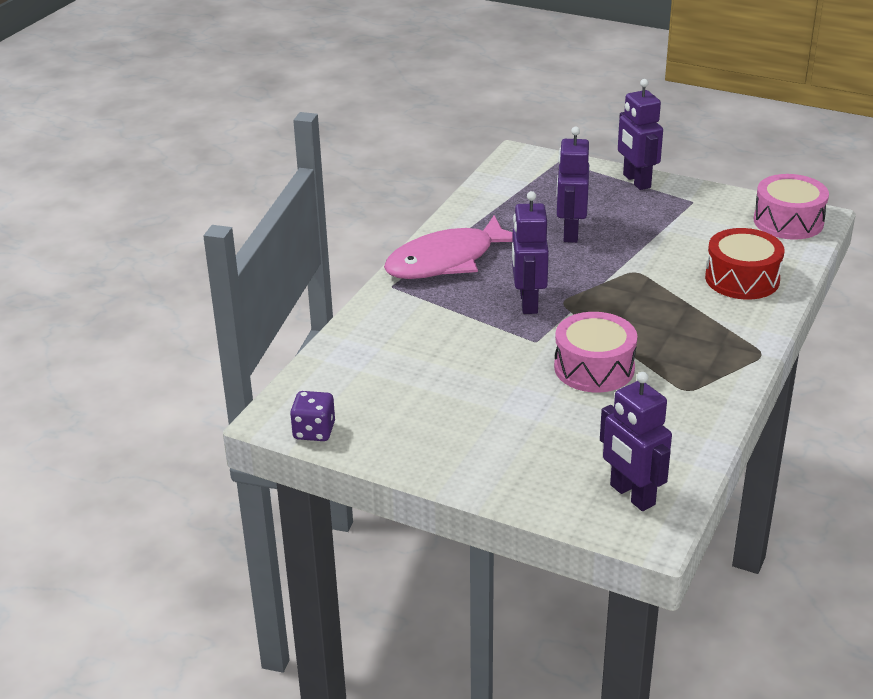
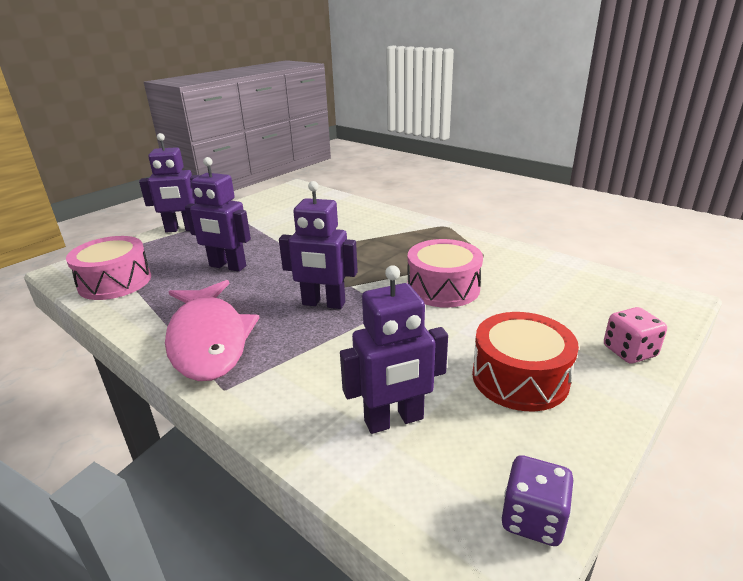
camera: 75 degrees left, 5 degrees down
purple robot [600,372,672,511] -> purple robot moved to [340,265,448,434]
red drum [705,228,784,299] -> red drum moved to [472,312,579,411]
pink drum [754,174,829,240] -> pink drum moved to [66,236,151,300]
none -> pink dice [604,307,667,363]

